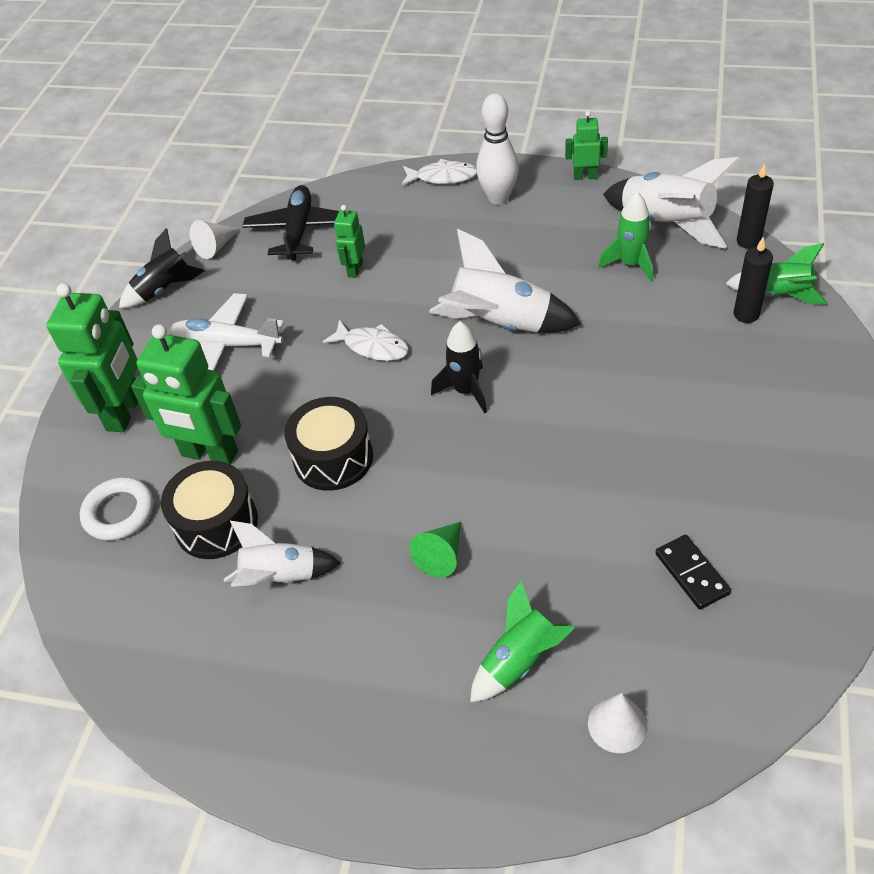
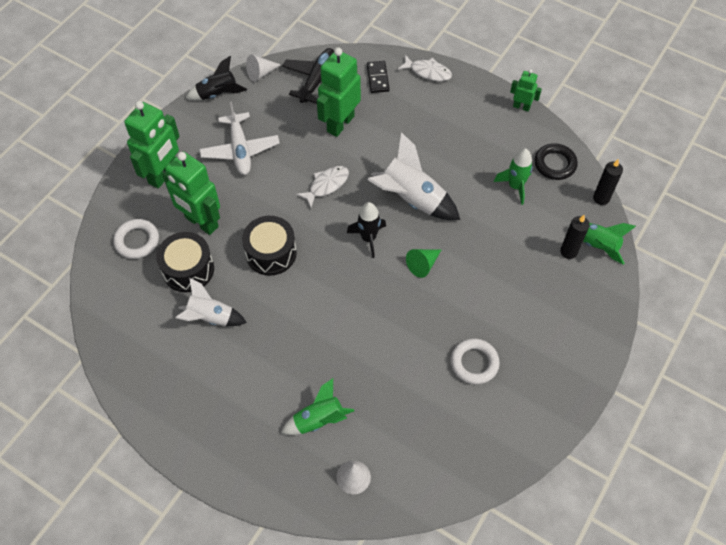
camera: 15 degrees right, 10 degrees up
white plane [169,293,284,371] -> white plane turned 135 degrees counterclockwise [199,102,280,175]
white fish [323,320,409,361] -> white fish turned 90 degrees counterclockwise [296,166,349,208]
green robot [334,205,365,278] -> green robot [317,47,361,137], size x1.94
green cone [409,522,461,578] -> green cone moved to [406,249,441,278]
white bowling pin [476,93,519,205] -> none
white rocket [603,157,740,248] -> black ring [535,143,578,180]
black domino [655,535,731,609] -> black domino moved to [367,61,390,93]
none -> white ring [451,339,500,384]

